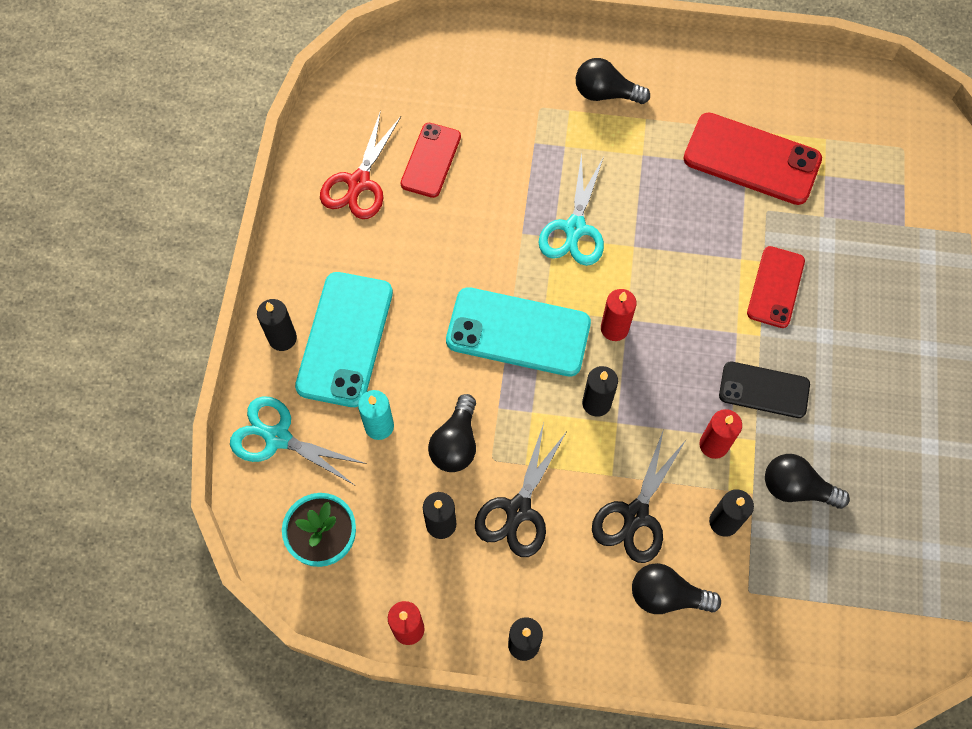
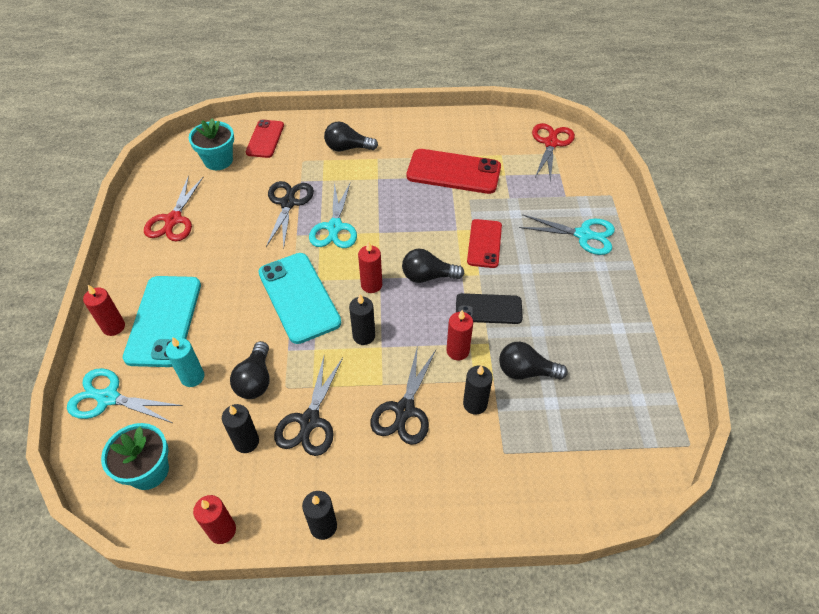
camera: 10 degrees left, 15 degrees down
black candle [257,299,297,351] -> red candle [83,285,125,336]
red phone [401,123,461,198] -> red phone moved to [246,119,284,158]
turquoise phone [446,287,591,376] -> turquoise phone turned 60 degrees clockwise [258,253,342,344]
black light bulb [632,563,721,614] -> black light bulb moved to [402,249,464,283]
none -> turquoise flower pot [189,118,234,170]
none -> black scissors [266,181,314,248]
none -> turquoise scissors [519,214,615,255]
none -> red scissors [532,123,575,182]

